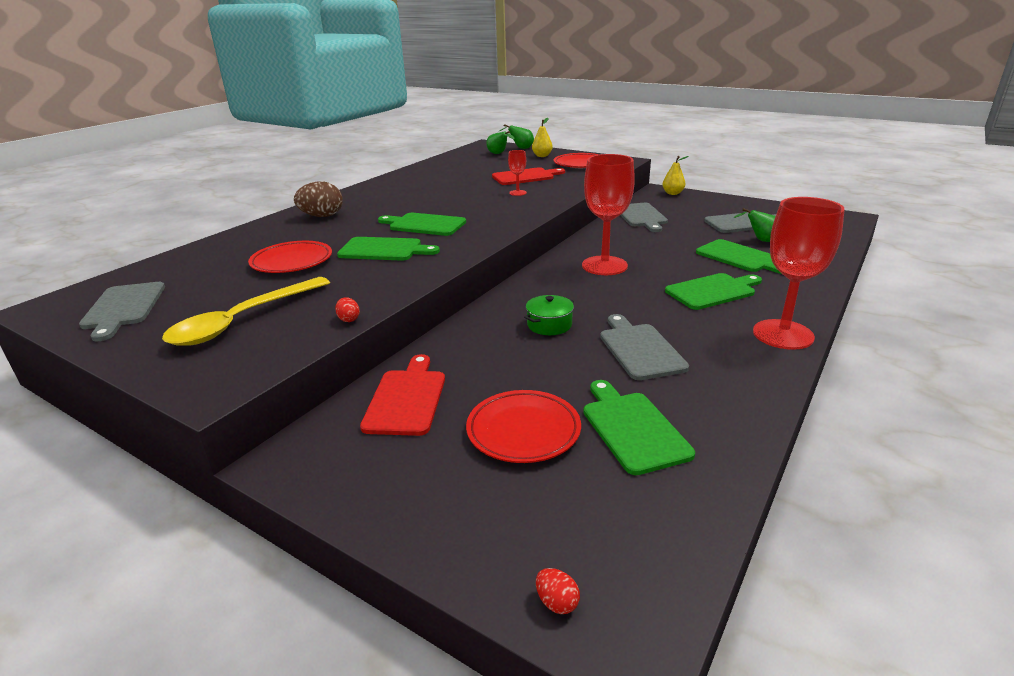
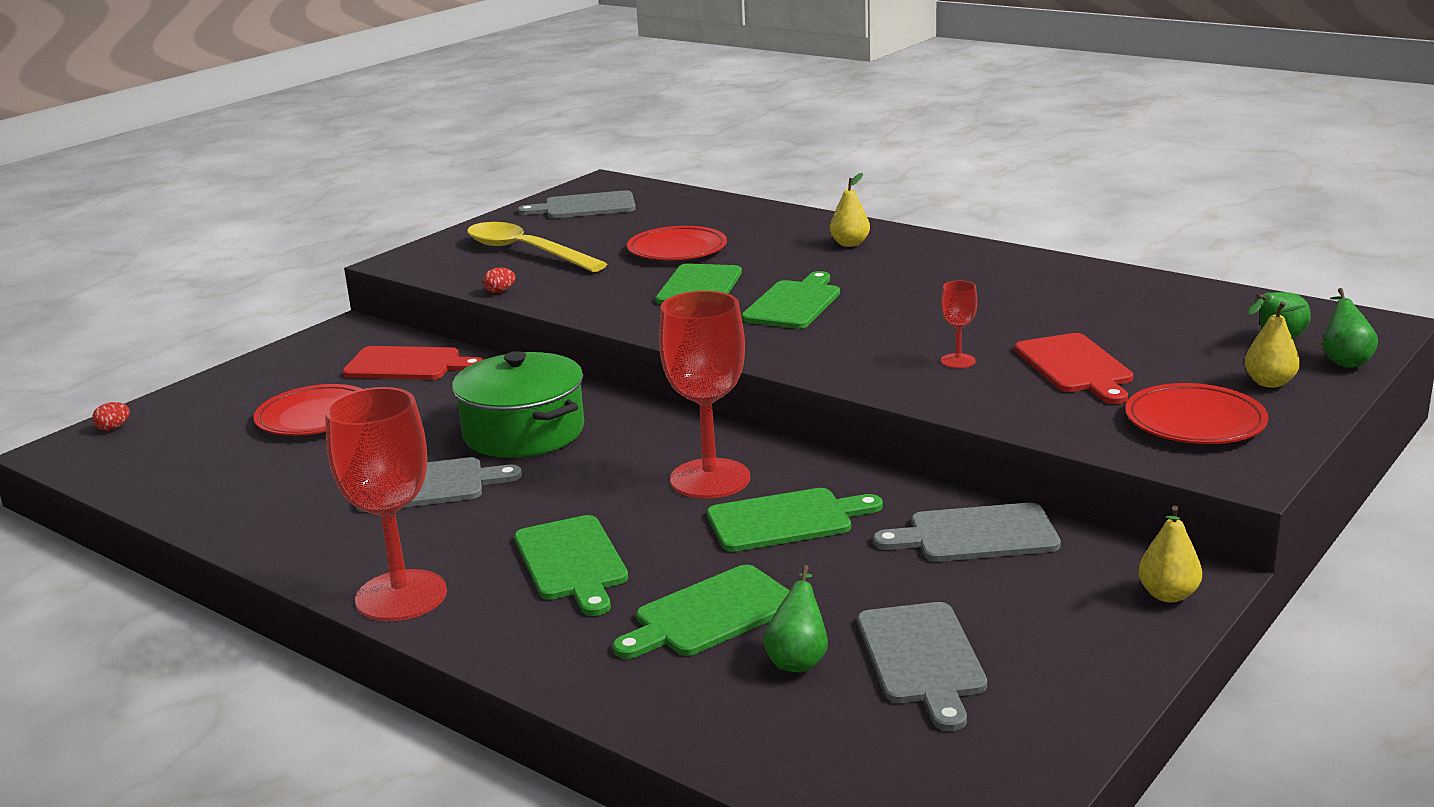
camera: 95 degrees right, 5 degrees down
brown egg [294,181,343,217] -> yellow pear [830,173,870,247]
green pot [524,295,574,335] -> green pot [452,351,584,458], size x1.98
green cutting board [583,380,695,475] -> green cutting board moved to [707,488,883,552]

